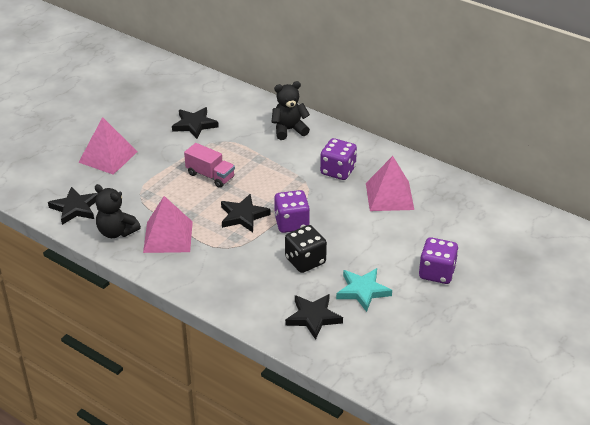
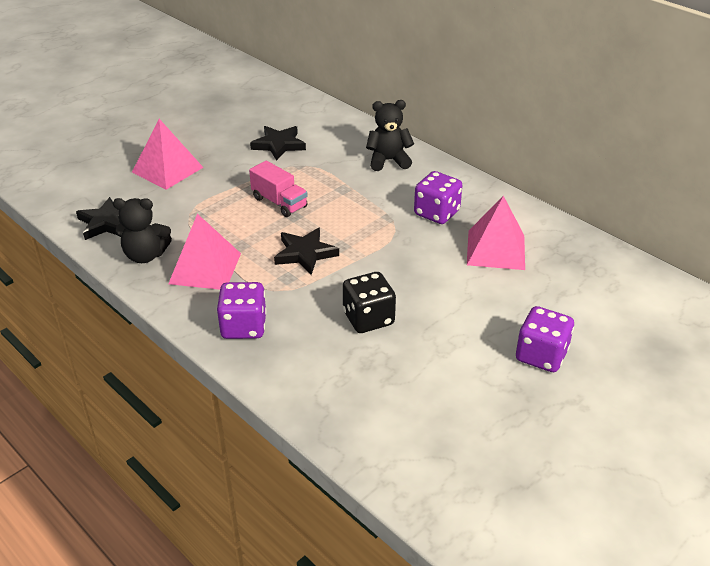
camera: 10 degrees right, 0 degrees up
black teddy bear [95,184,141,238] -> black teddy bear turned 45 degrees counterclockwise [113,198,172,263]
purple dice [274,190,310,233] -> purple dice moved to [217,282,266,339]
black star [285,294,343,340] -> none
turquoise star [336,268,392,312] -> none

